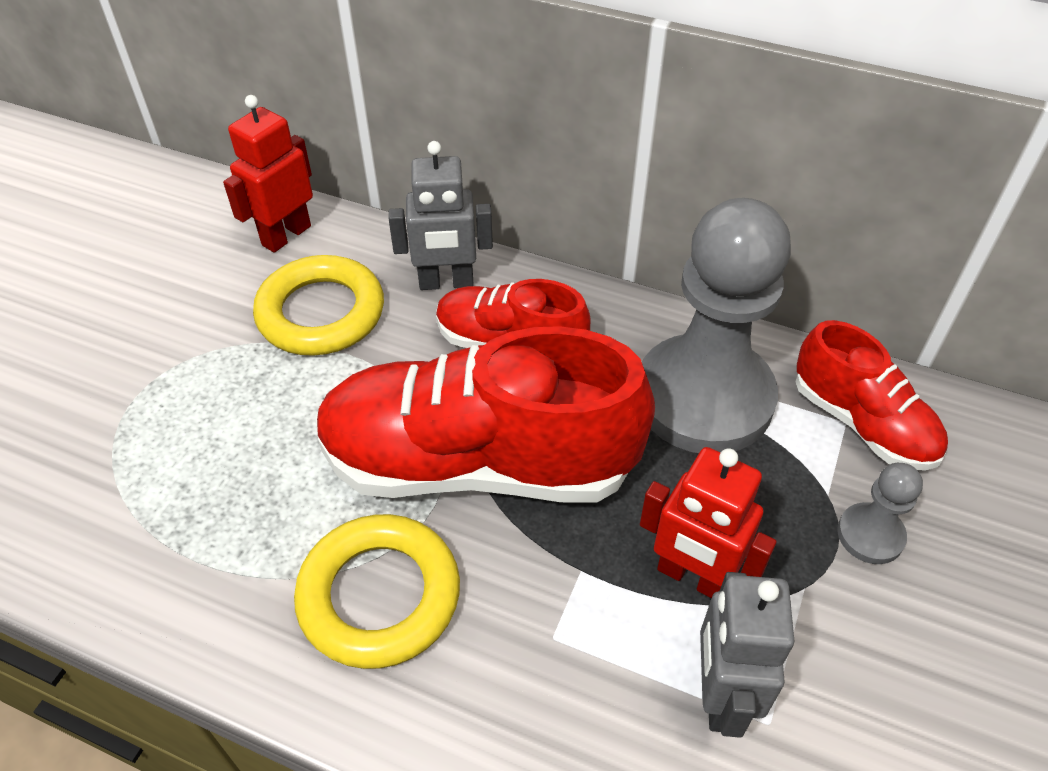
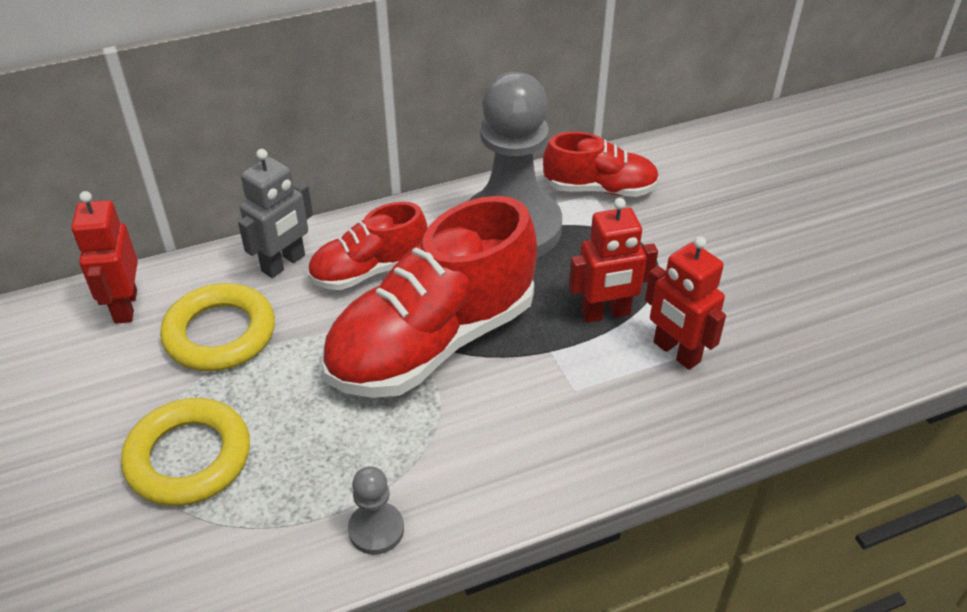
camera: 45 degrees left, 5 degrees down
yellow ring [294,514,460,669] -> yellow ring moved to [121,398,250,506]
grey robot [700,572,794,738] -> red robot [645,236,726,370]
grey pawn [837,463,923,564] -> grey pawn moved to [348,466,404,555]

